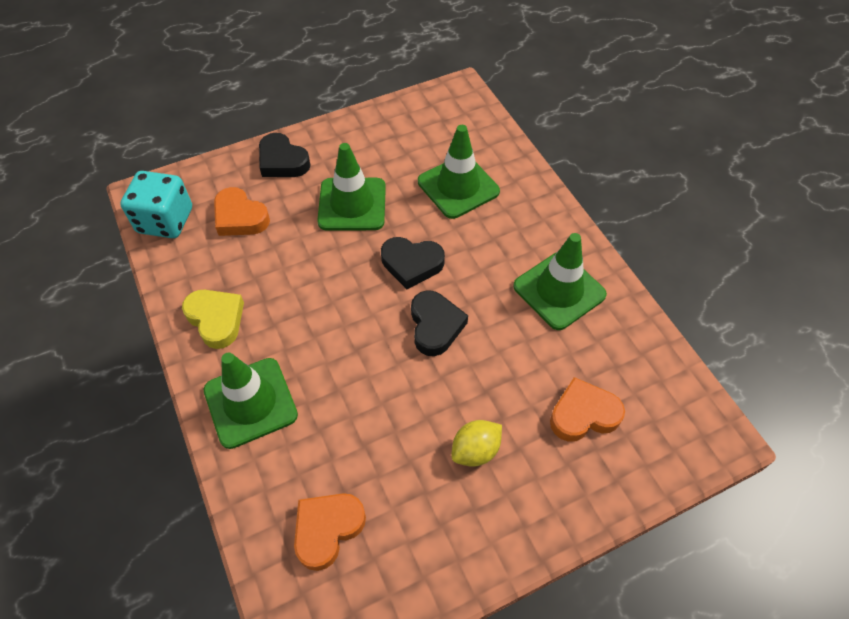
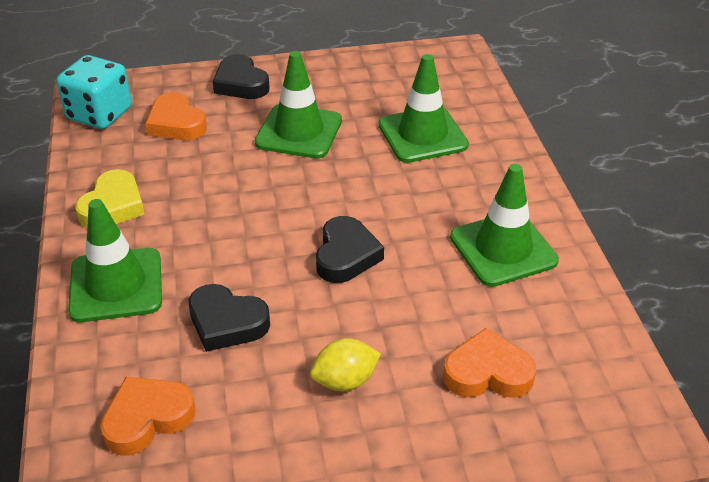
camera: 15 degrees right, 15 degrees down
yellow heart [182,290,244,349] -> yellow heart turned 45 degrees clockwise [75,169,145,228]
black heart [381,237,445,289] -> black heart moved to [188,284,270,352]

